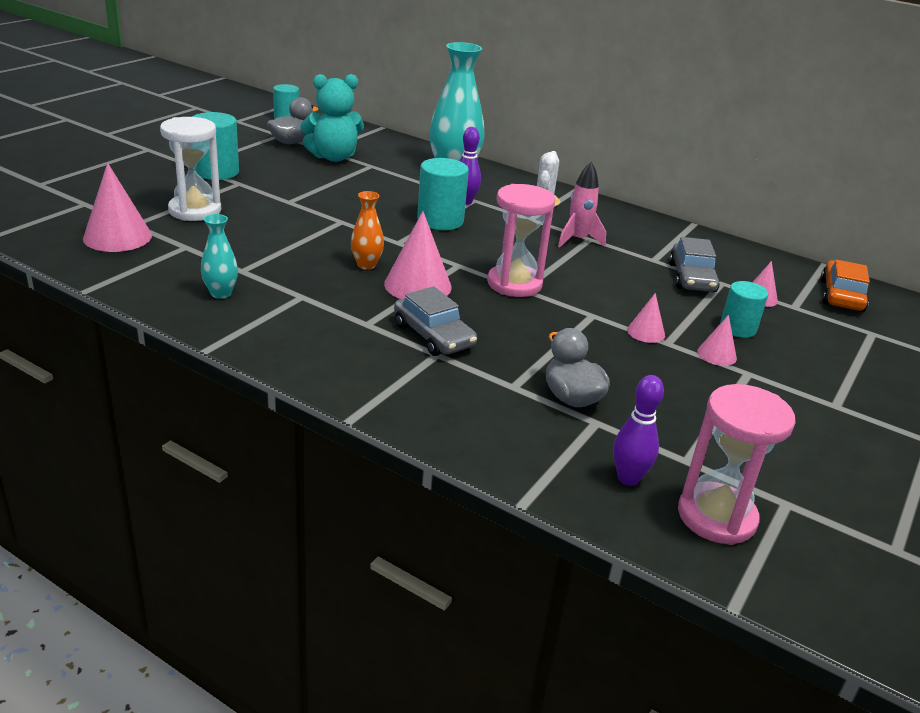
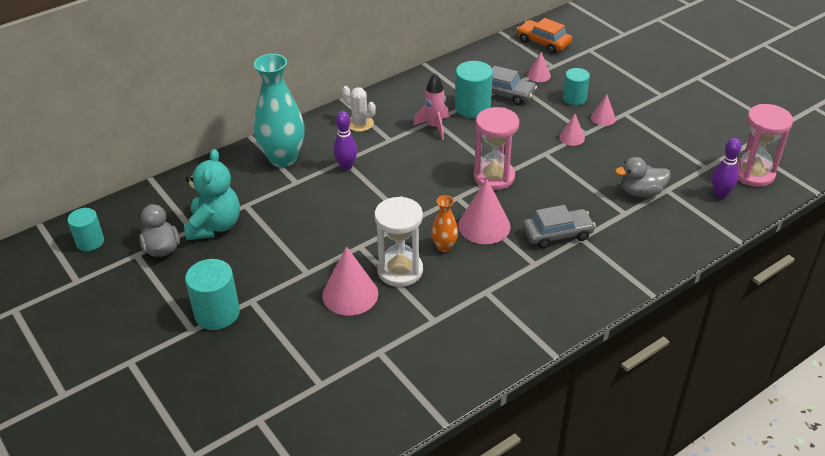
camera: 65 degrees left, 10 degrees up
pink cone [83,163,152,252] -> pink cone moved to [322,246,378,316]
white hourglass [160,117,221,221] -> white hourglass moved to [374,196,423,287]
turquoise vase [201,214,238,299] -> none
turquoise cylinder [417,158,469,230] -> turquoise cylinder moved to [455,61,493,118]

